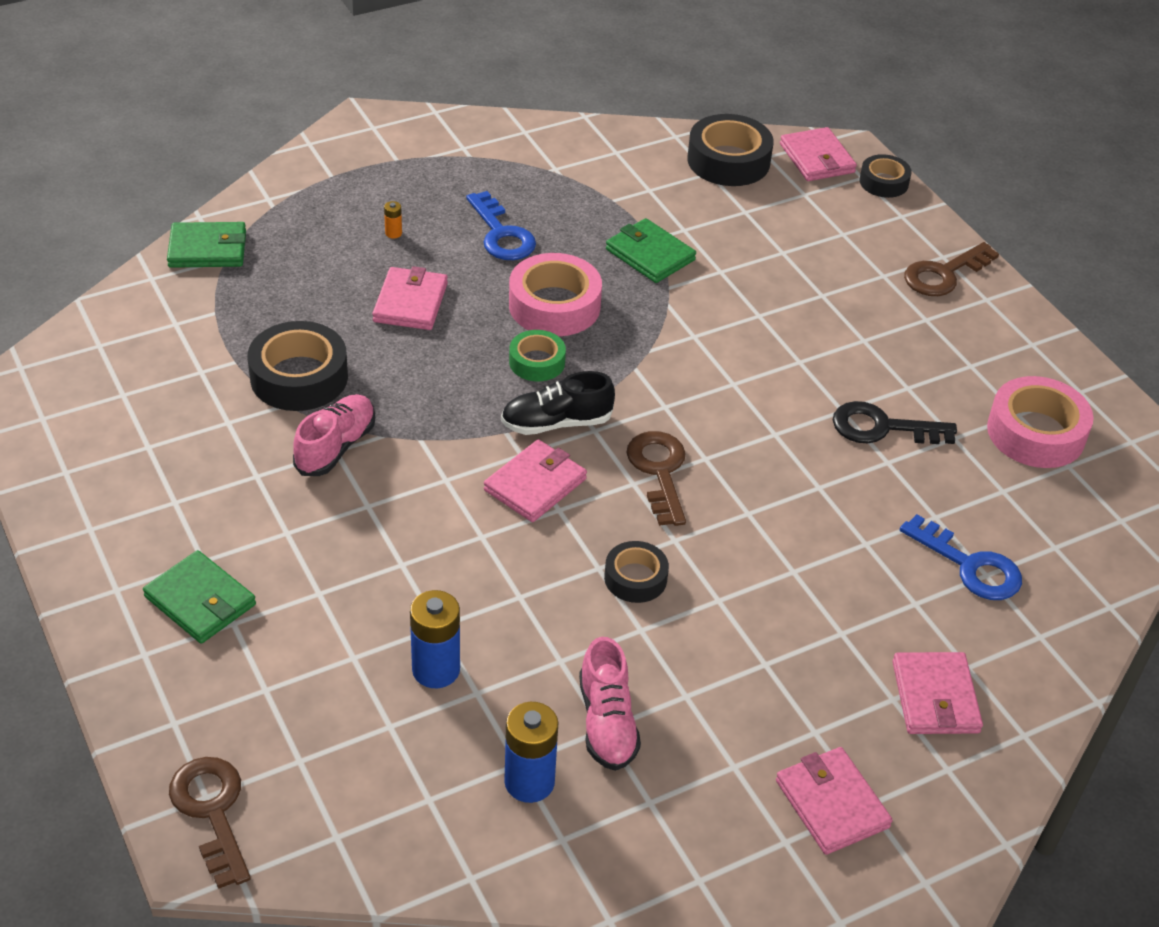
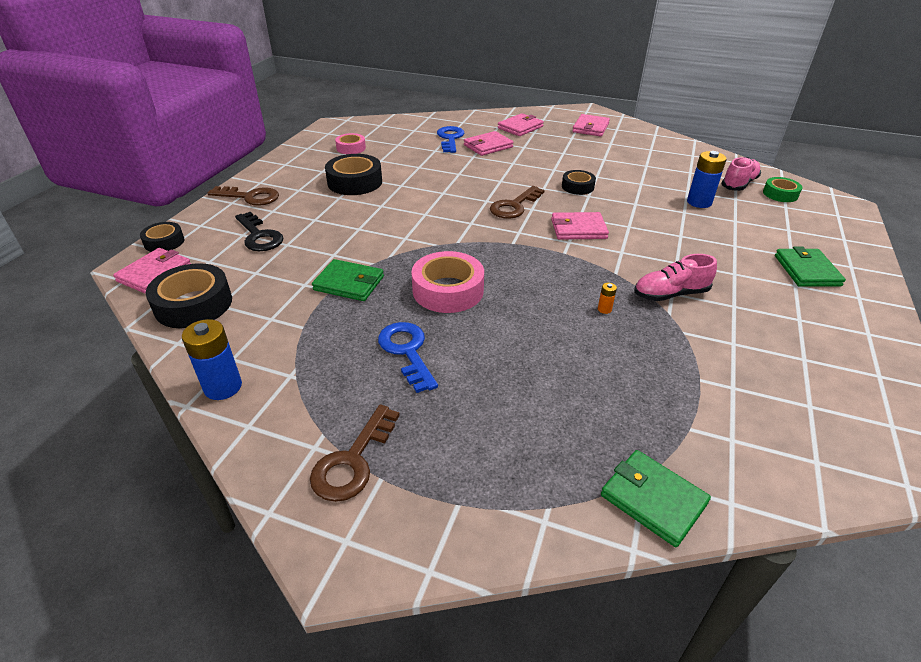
camera: 130 degrees left, 5 degrees down
brown key [169,757,251,889] -> brown key moved to [310,404,400,502]
black tape [248,321,348,411] -> black tape moved to [325,154,382,195]
pink wallet [372,266,448,330] -> pink wallet moved to [464,131,514,156]
orange battery [384,201,402,238] -> orange battery moved to [598,283,617,314]
blue key [466,191,536,260] -> blue key turned 45 degrees counterclockwise [378,322,438,393]
black shoe [501,371,615,435] -> none
blue battery [504,702,559,803] -> blue battery moved to [182,319,242,400]
green tape [509,330,566,381] -> green tape moved to [763,177,802,202]
pink shoe [579,637,641,771] -> pink shoe moved to [721,157,761,191]
green wallet [606,218,696,283] -> green wallet turned 75 degrees counterclockwise [312,259,384,301]
black key [833,401,957,444] -> black key moved to [235,212,283,251]
pink tape [987,376,1094,468] -> pink tape [335,133,366,154], size x0.59

